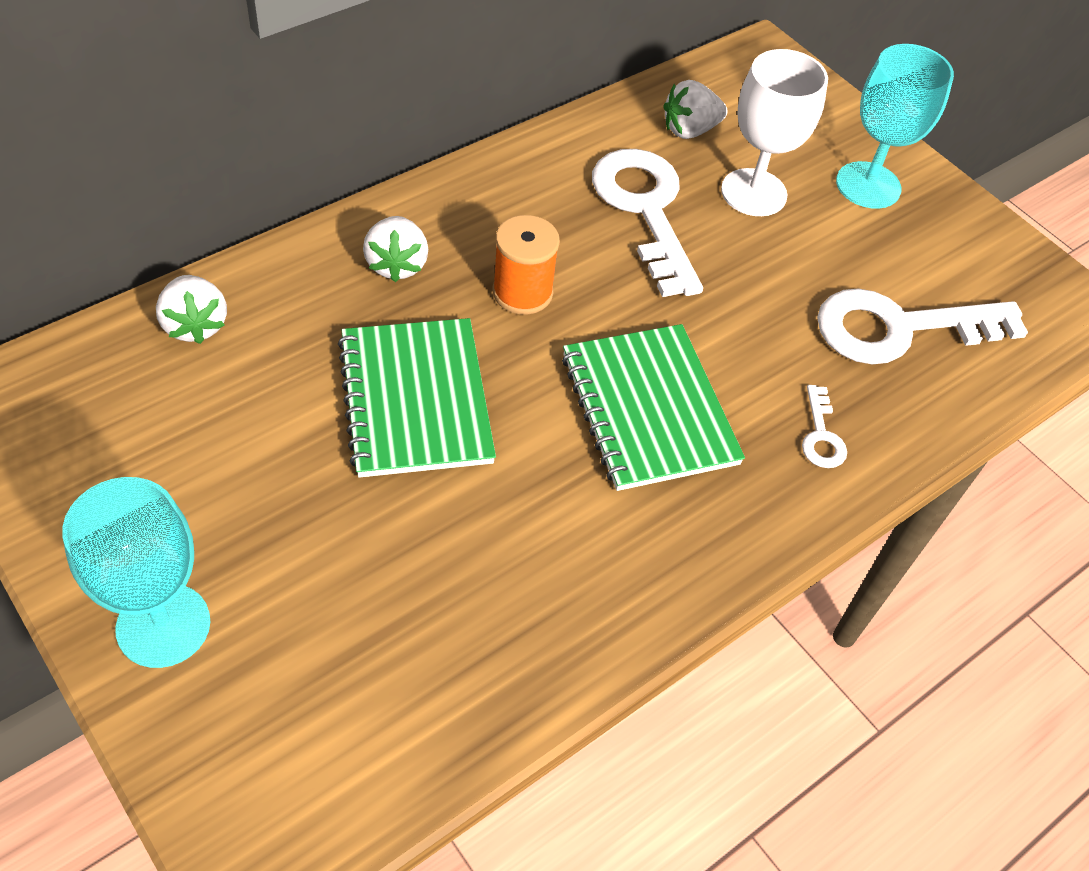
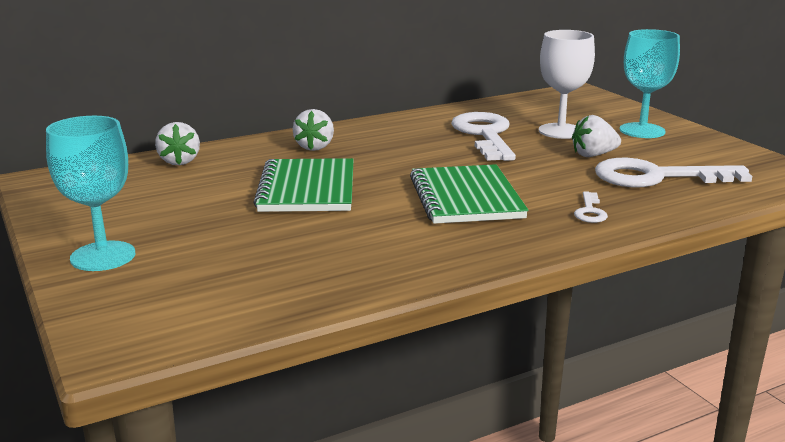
camera: 15 degrees right, 30 degrees down
orange spool [493,215,560,315] -> none
white strawberry [663,80,727,139] -> white strawberry moved to [572,115,621,157]

